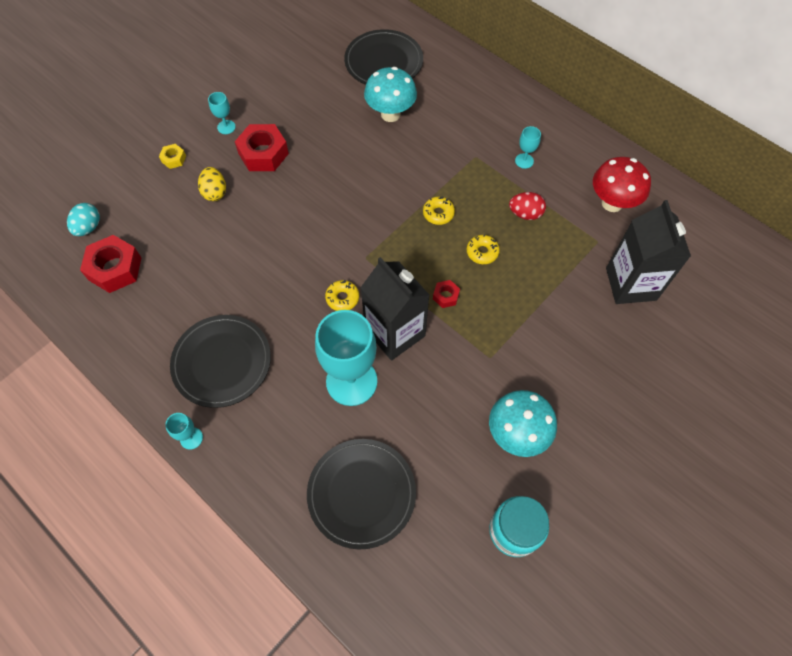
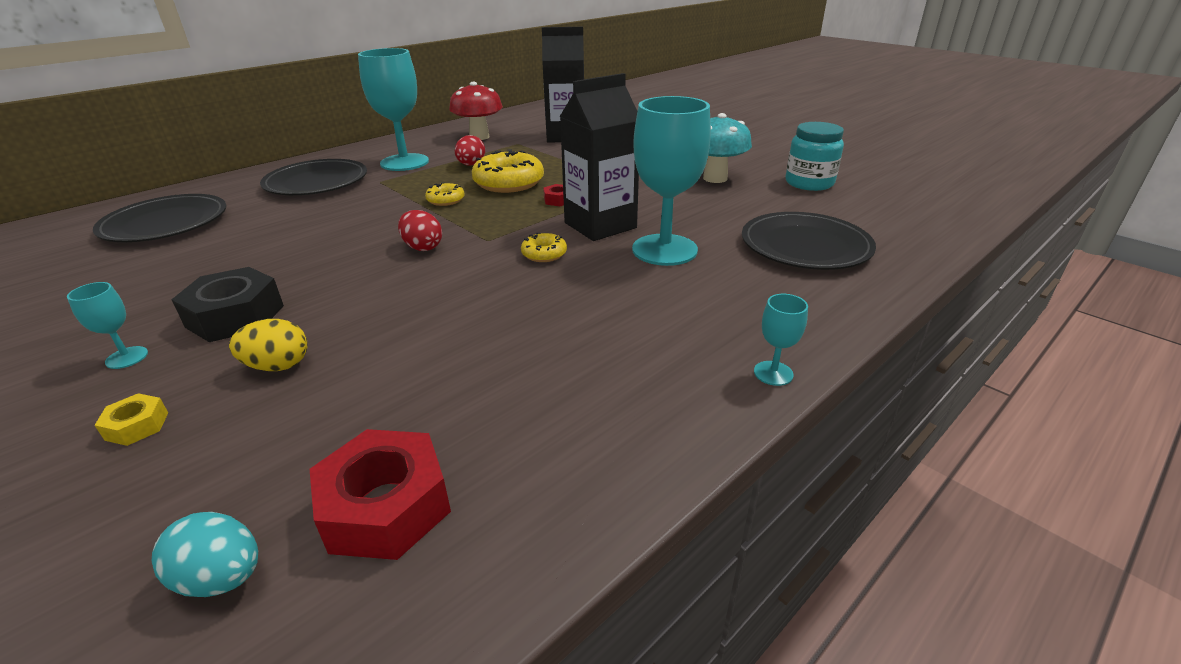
camera: 85 degrees left, 30 degrees down
black plate [170,315,271,408] -> black plate moved to [260,159,367,195]
red nut [235,124,289,171] -> black nut [171,267,284,342]
turquoise mushroom [364,67,417,122] -> none
yellow donut [467,234,500,264] -> yellow donut [472,149,544,193], size x1.97
turquoise goblet [515,126,541,169] -> turquoise goblet [358,48,429,171], size x2.35
none -> red egg [398,210,442,251]

